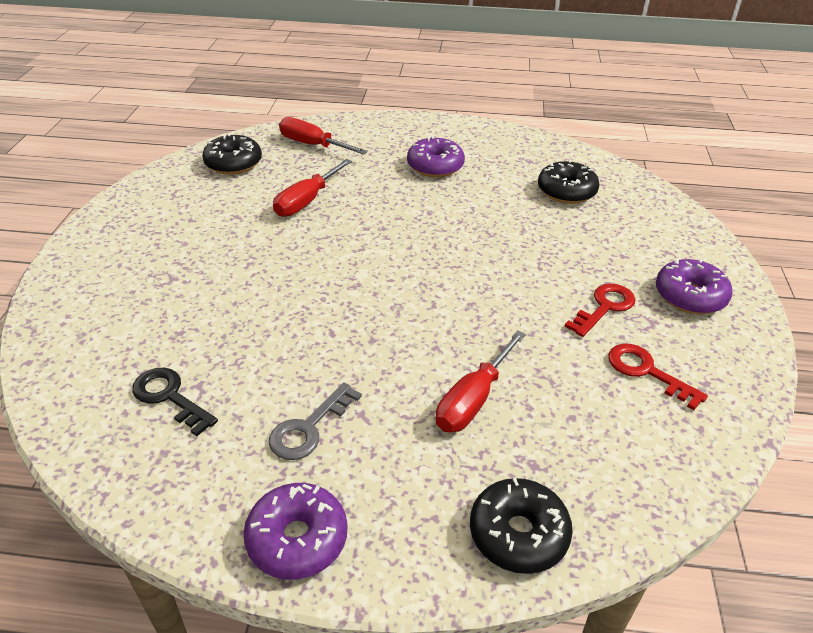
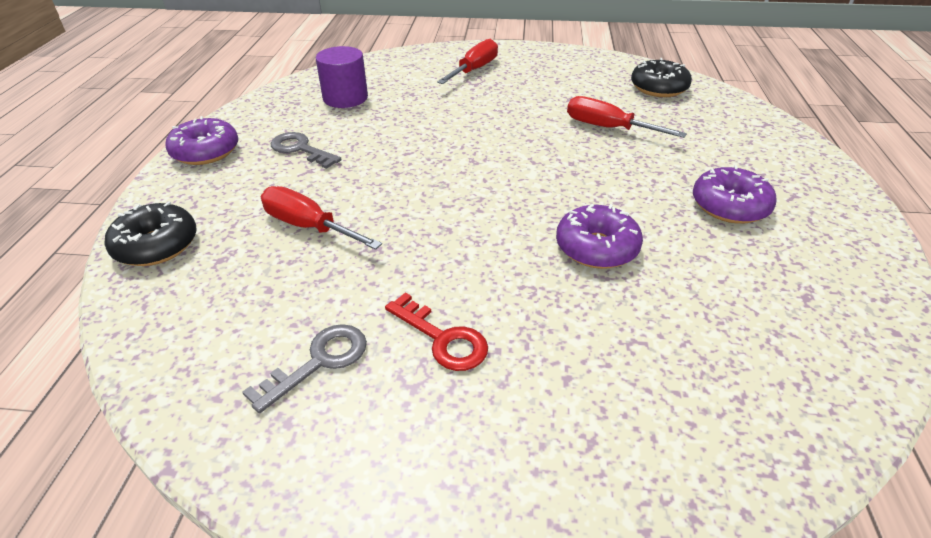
camera: 90 degrees right, 0 degrees up
black key [132,368,218,436] -> purple cylinder [316,46,368,108]
red screwdriver [279,117,368,155] -> red screwdriver moved to [437,39,498,84]
black donut [538,159,600,204] -> none
red key [608,344,708,410] -> grey key [242,324,367,413]
purple donut [656,258,733,314] -> purple donut moved to [556,204,643,269]

